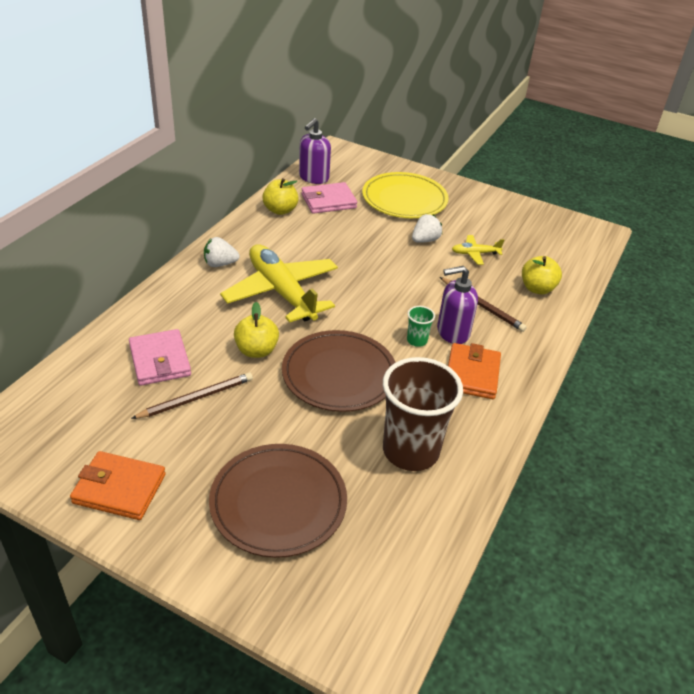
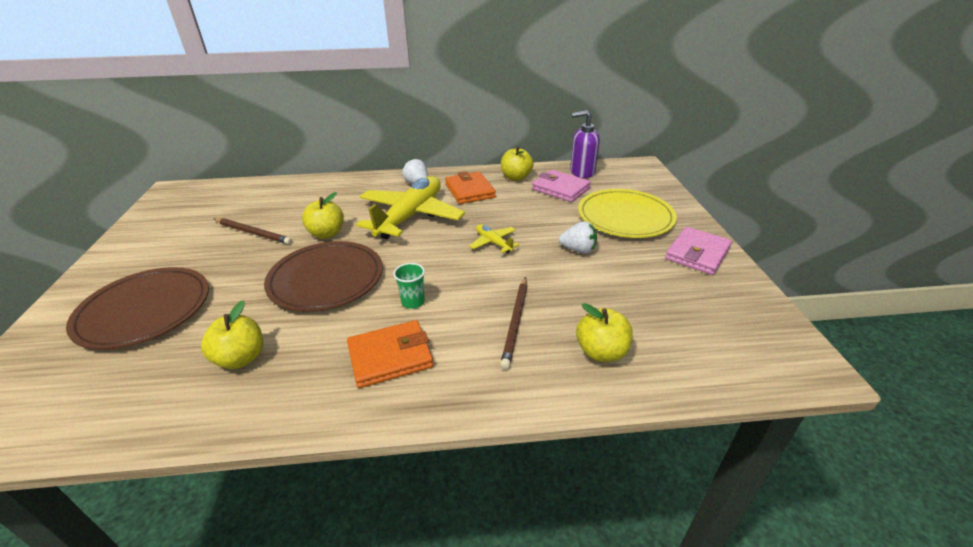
camera: 60 degrees right, 5 degrees down
orange wallet [70,451,166,520] -> orange wallet moved to [445,172,496,204]
pink wallet [129,329,191,386] -> pink wallet moved to [665,227,732,275]
brown cup [383,357,463,471] -> yellow apple [201,301,263,369]
purple soap dispenser [437,266,478,344] -> none
yellow plane [452,235,504,265] -> yellow plane moved to [469,224,520,253]

